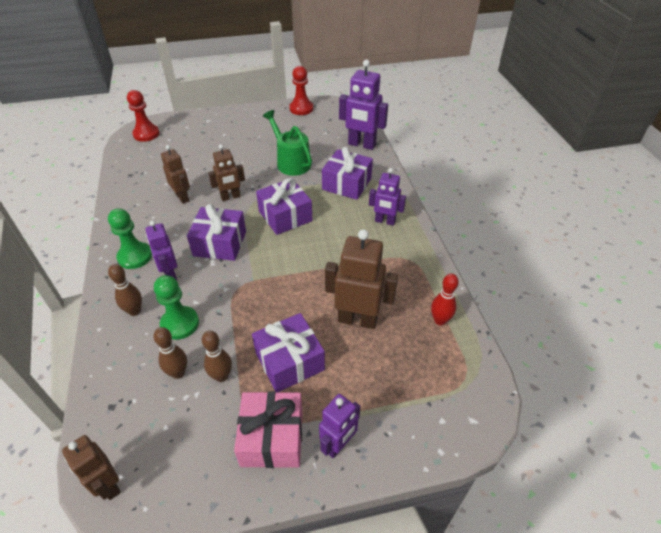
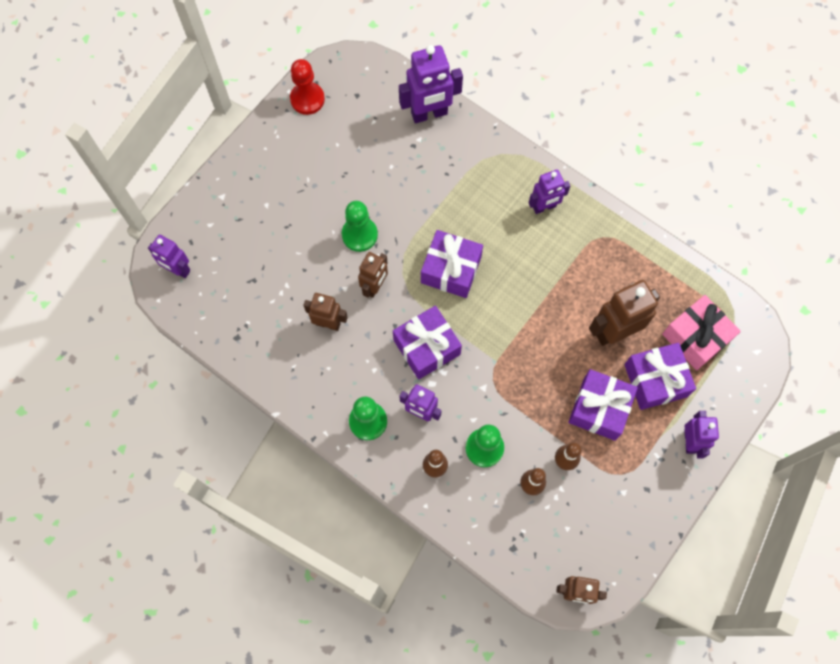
camera: 40 degrees left, 25 degrees up
red pawn [127,90,160,142] -> purple robot [148,235,190,278]
pink gift [234,391,303,468] -> pink gift moved to [662,295,741,370]
green watering can [263,110,312,176] -> none
purple gift [322,147,373,200] -> purple gift moved to [624,343,696,410]
red bowling pin [431,274,459,325] -> none
none -> green pawn [342,201,378,252]

